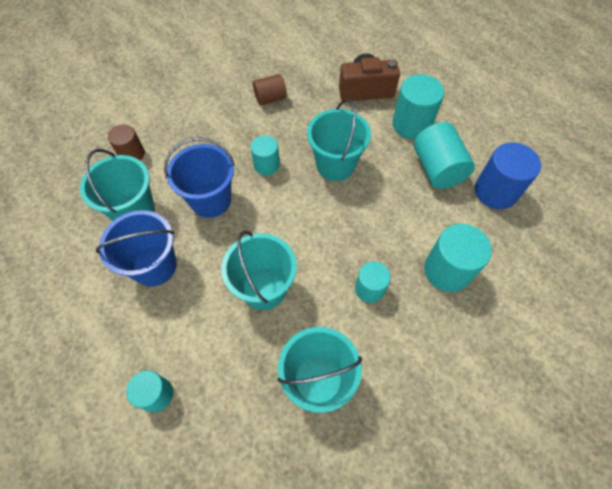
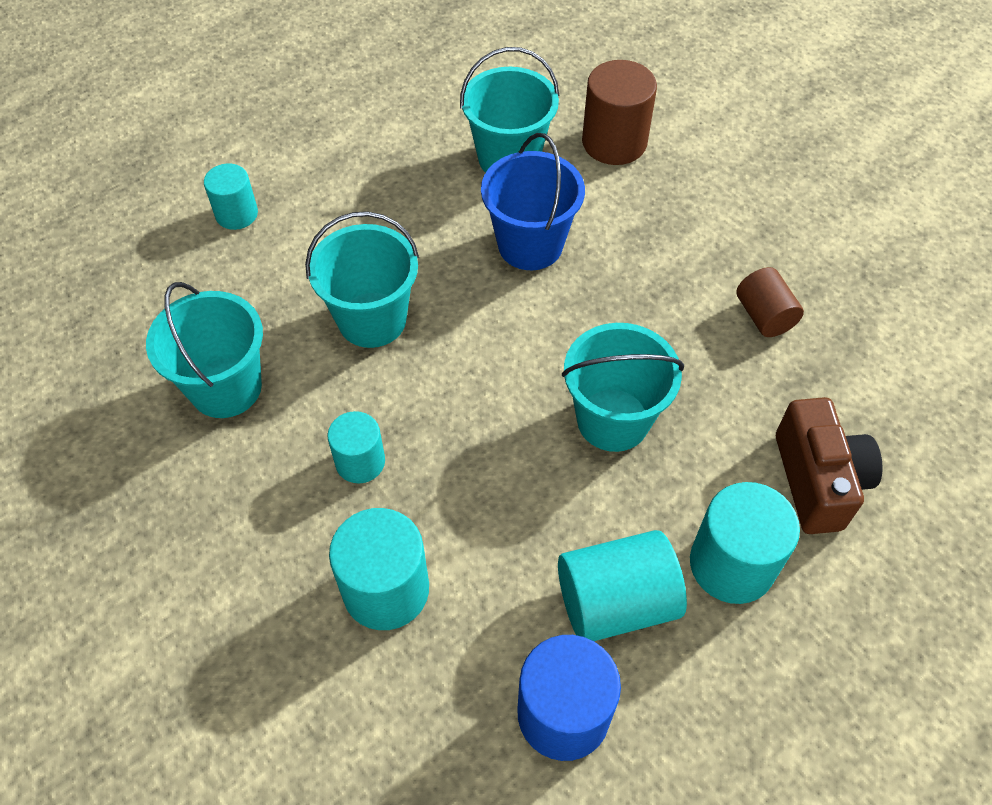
camera: 90 degrees right, 5 degrees down
blue bucket [96,210,177,286] -> none
brown cylinder [108,124,145,161] -> brown cylinder [582,60,657,165], size x1.61
turquoise cylinder [251,135,280,175] -> none

